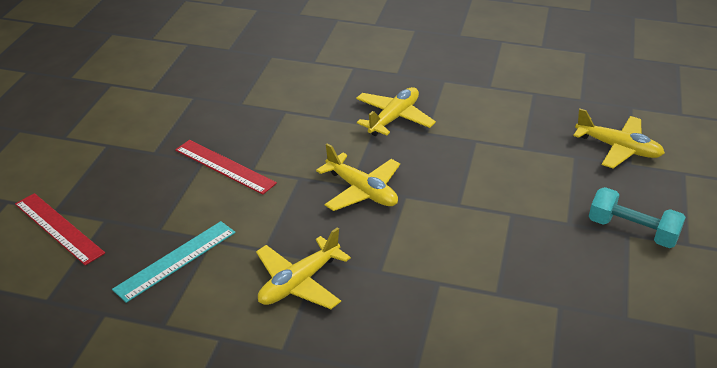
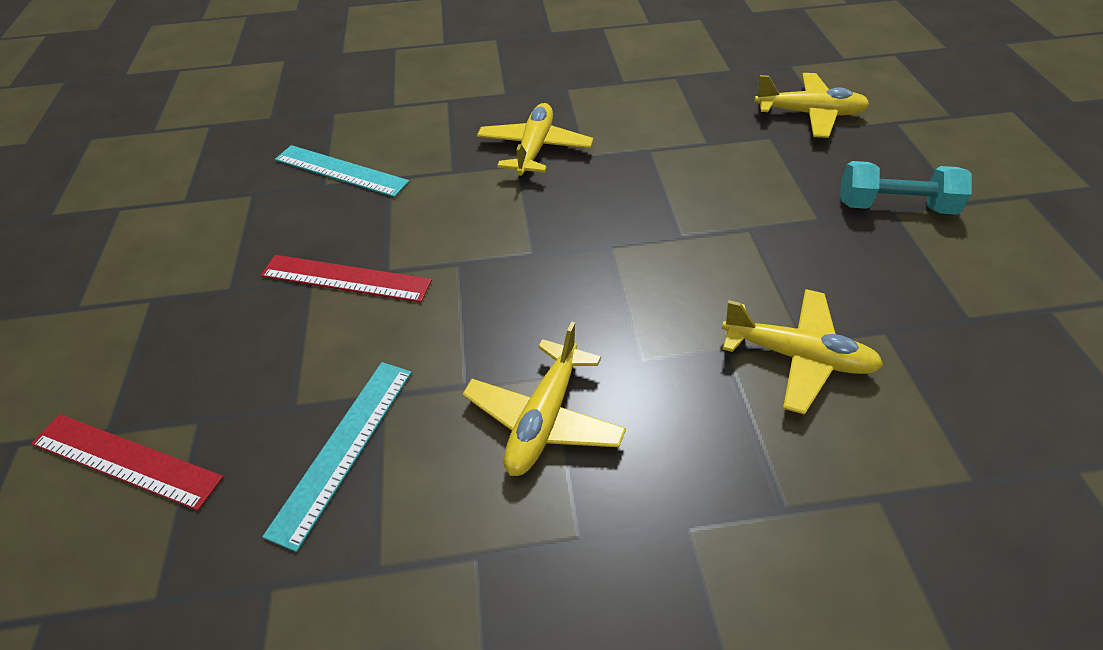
camera: 20 degrees left, 10 degrees up
yellow plane [316,143,400,211] -> yellow plane moved to [722,289,883,415]
none -> turquoise ruler [275,145,409,197]

